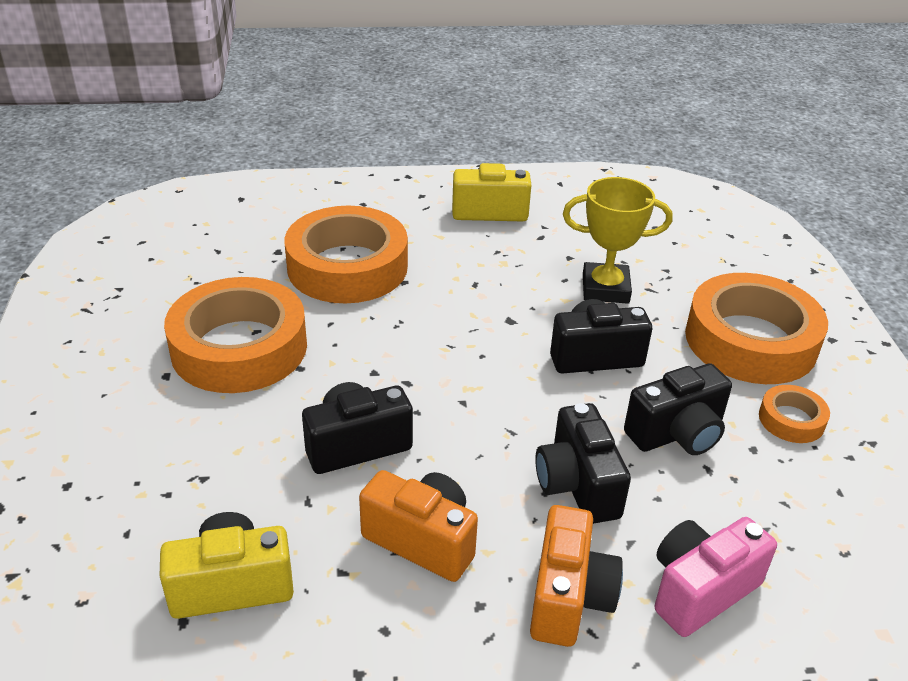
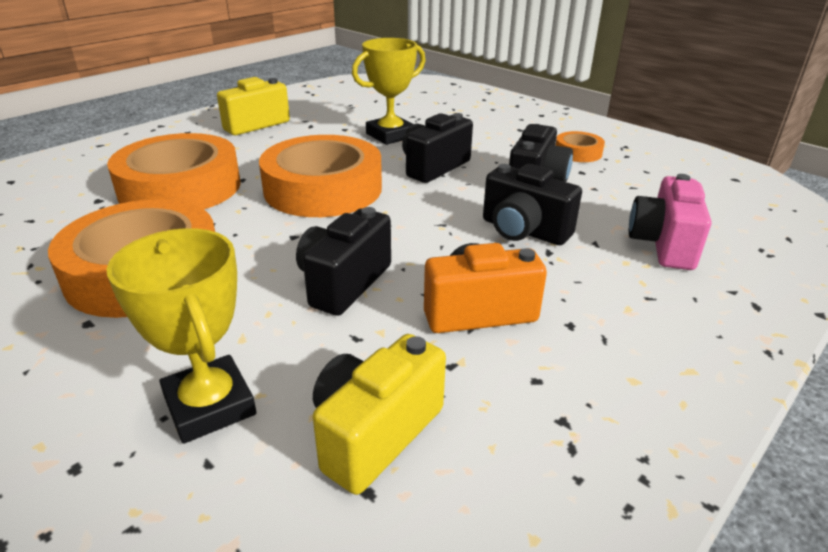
camera: 40 degrees left, 5 degrees down
orange camera [530,505,623,647] -> none
orange tape [685,273,828,384] -> orange tape moved to [259,135,382,217]
none -> yellow trophy [107,228,256,444]

